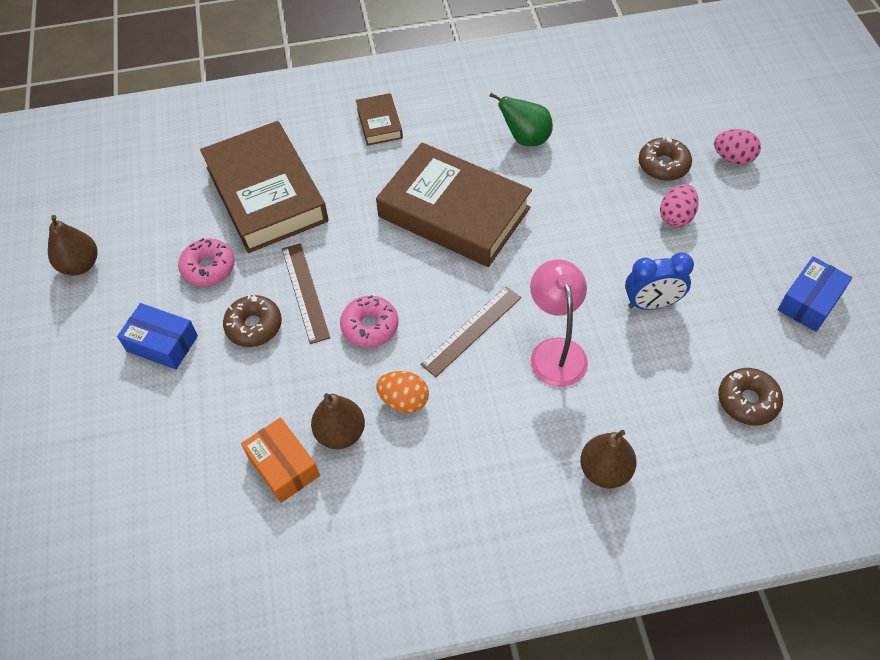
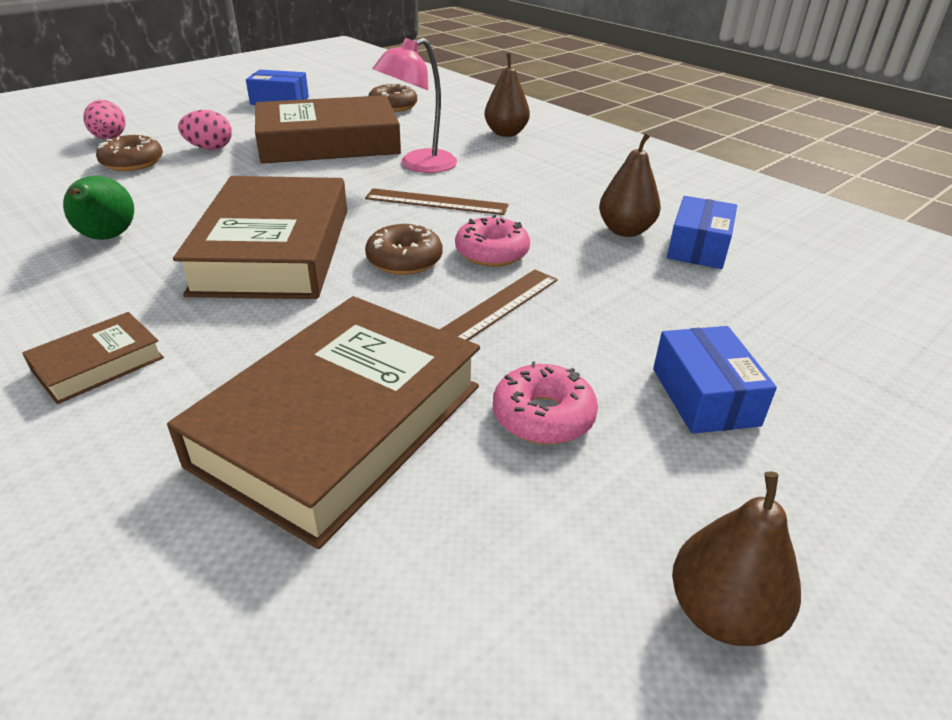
camera: 125 degrees left, 20 degrees down
brown donut [223,295,282,347] -> brown donut moved to [365,223,442,275]
orange box [241,417,320,503] -> blue box [667,196,737,269]
orange egg [376,371,429,413] -> none
blue clock [625,253,694,310] -> brown book [255,95,401,164]

